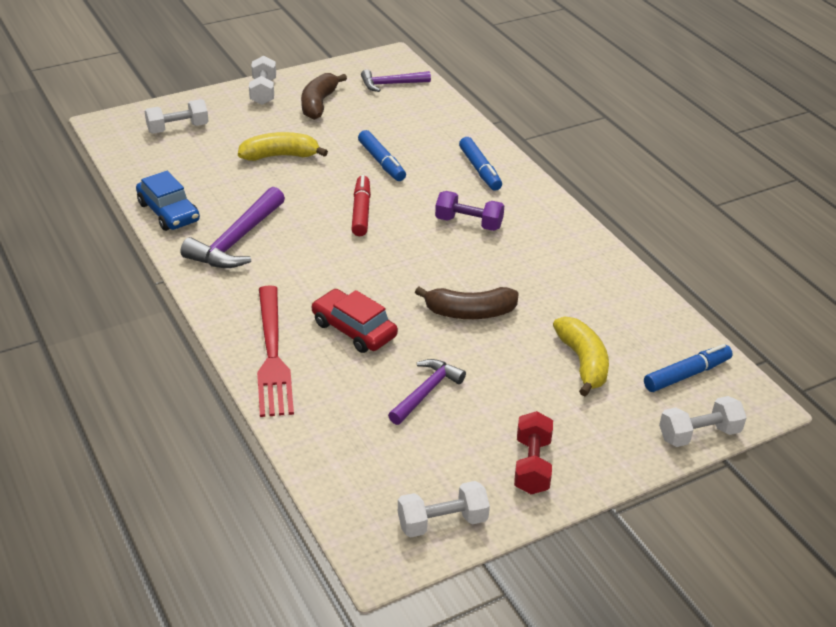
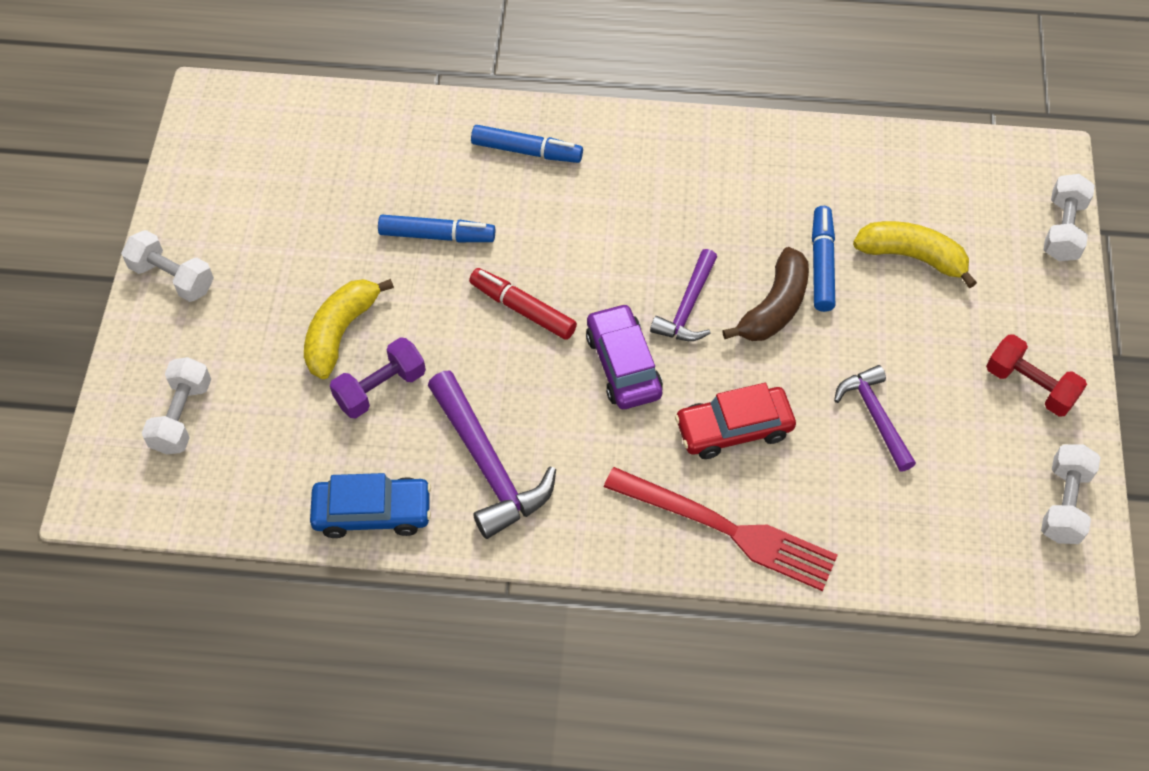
camera: 55 degrees left, 20 degrees up
brown banana [301,73,347,120] -> none
purple hammer [361,69,431,92] -> purple hammer moved to [650,249,717,341]
purple dumbbell [435,191,505,231] -> purple dumbbell moved to [330,337,426,418]
blue marker [644,344,733,392] -> blue marker moved to [812,206,835,312]
none -> purple car [586,303,663,409]

